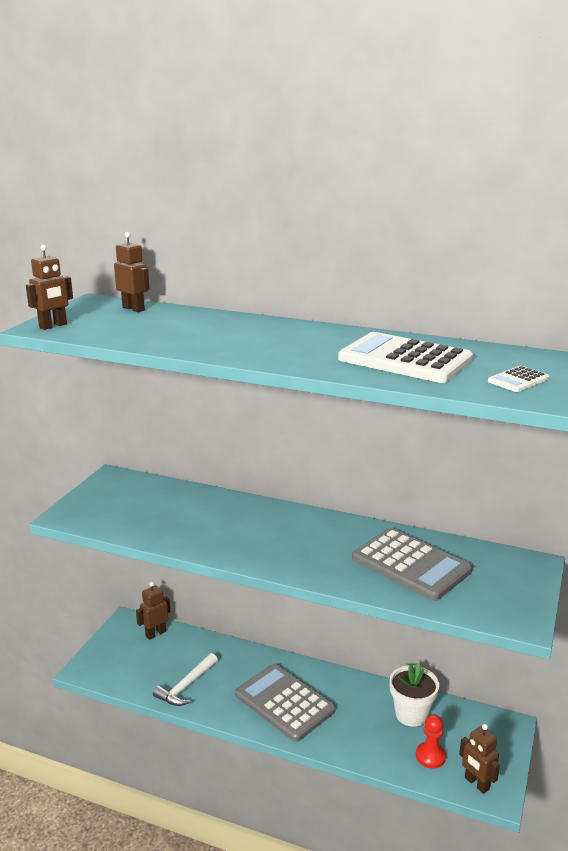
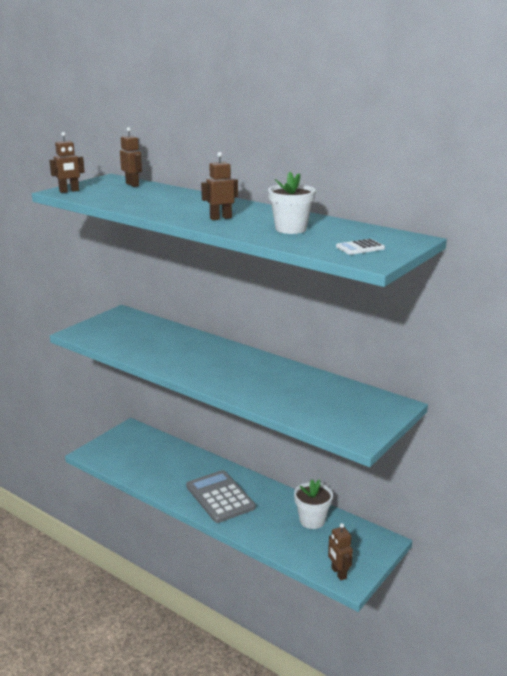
camera: 15 degrees right, 0 degrees up
brown robot [136,582,170,640] -> brown robot moved to [201,152,238,220]
white hammer [153,653,218,706] -> none
white calculator [338,332,473,383] -> white flower pot [268,172,316,234]
grey calculator [352,528,472,601] -> none
red pawn [416,714,446,768] -> none

